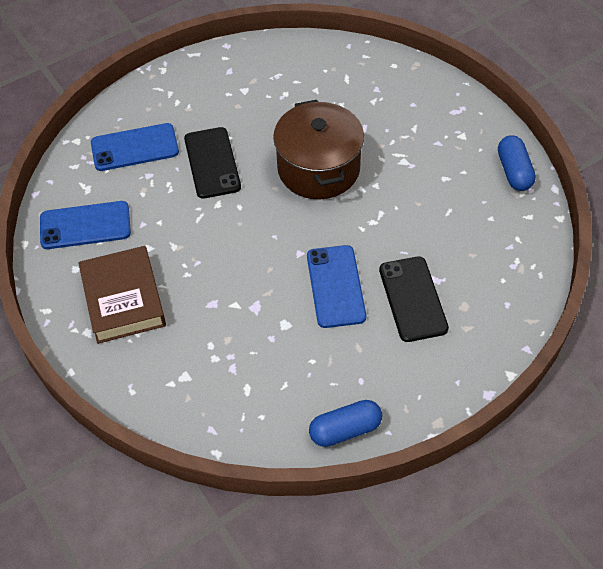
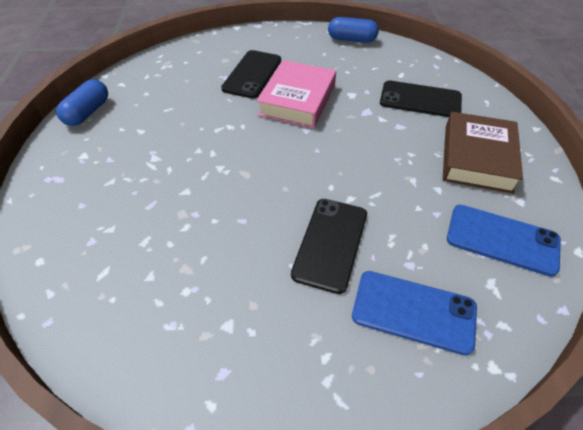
camera: 150 degrees left, 5 degrees down
brown pot [273,100,364,199] -> none
blue phone [307,245,366,328] -> pink book [257,60,336,128]
none -> black phone [380,80,462,117]

